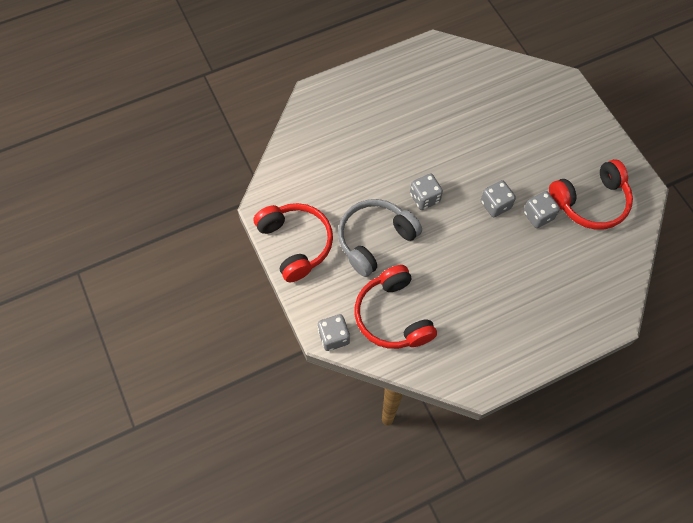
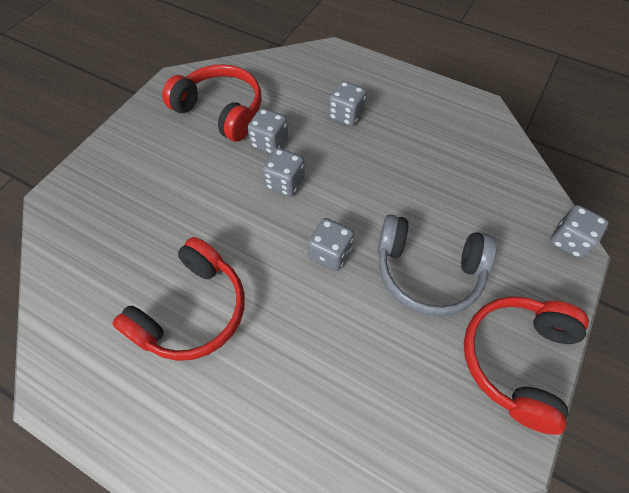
camera: 125 degrees left, 5 degrees down
red headphones [355,265,437,349] -> red headphones moved to [112,237,245,361]
none -> grey dice [328,81,367,126]

